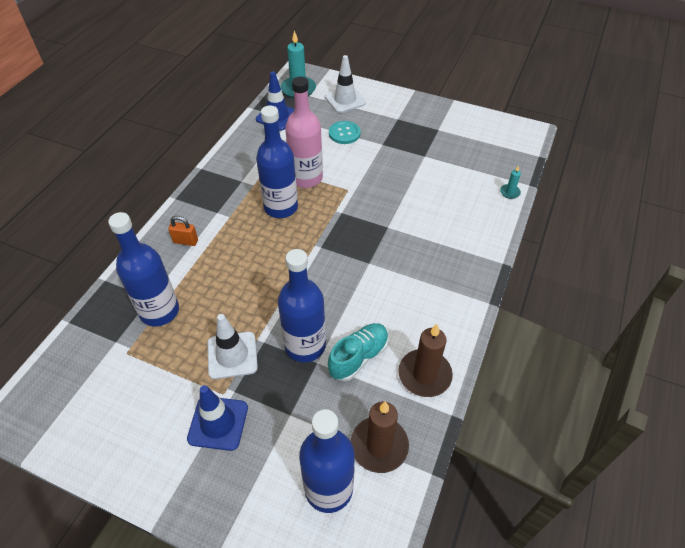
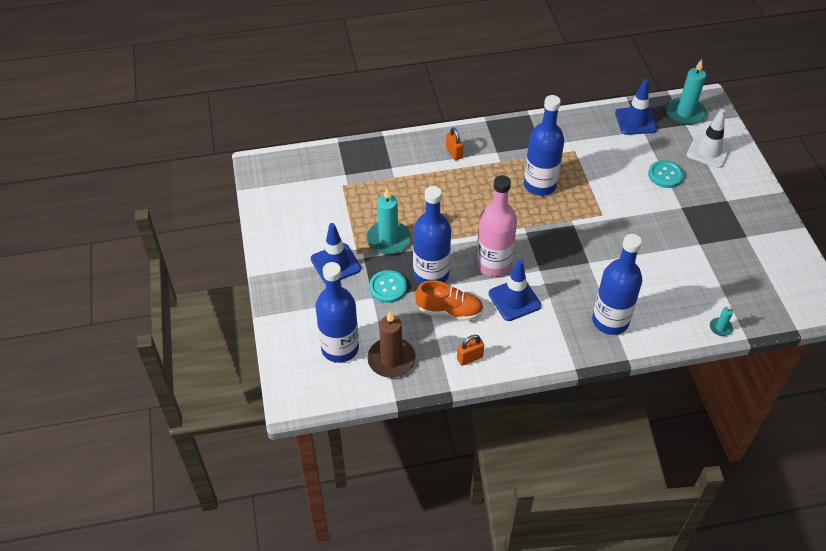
camera: 55 degrees right, 0 degrees up
blue bottle [108,212,179,327] -> blue bottle moved to [592,234,642,335]
white traffic cone [208,314,258,379] -> turquoise candle [367,188,410,254]
pink bottle [285,77,323,188] -> pink bottle moved to [476,175,517,277]
turquoise shoe [328,323,389,381] -> orange shoe [415,280,483,321]
brown candle [398,324,453,397] -> orange padlock [457,335,484,366]
none -> turquoise button [369,270,407,303]
none -> blue traffic cone [489,259,541,321]

